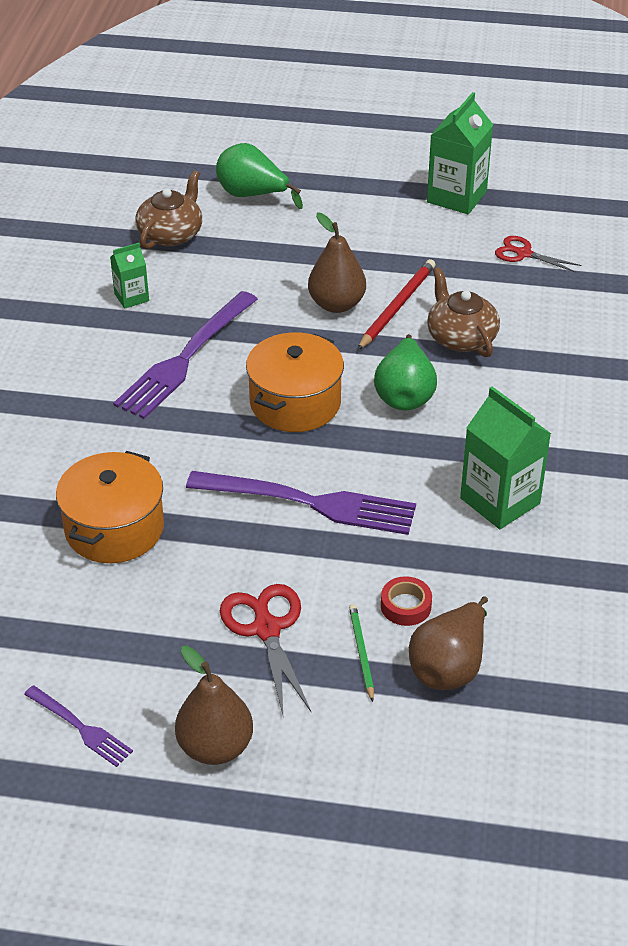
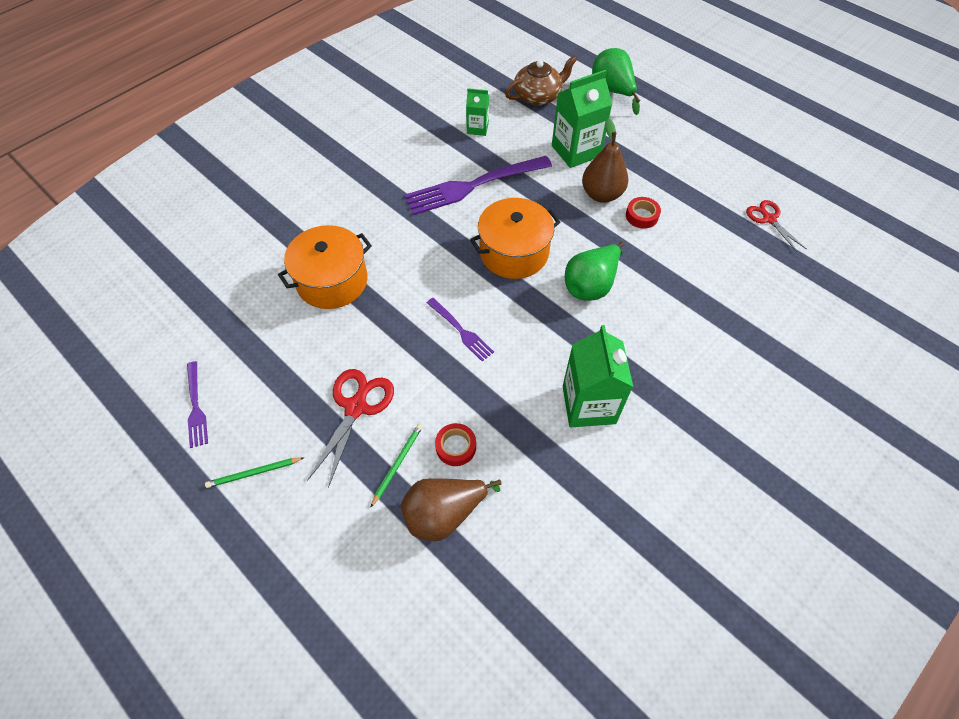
camera: 35 degrees right, 15 degrees up
brown pear [175,646,253,765] -> green pencil [205,457,304,488]
purple fork [186,471,416,535] -> purple fork [427,298,494,361], size x0.51
red pencil [358,259,435,350] -> red tape [626,197,661,229]
green carton [427,92,493,214] -> green carton moved to [552,70,612,168]
brown teapot [427,267,500,357] -> none

